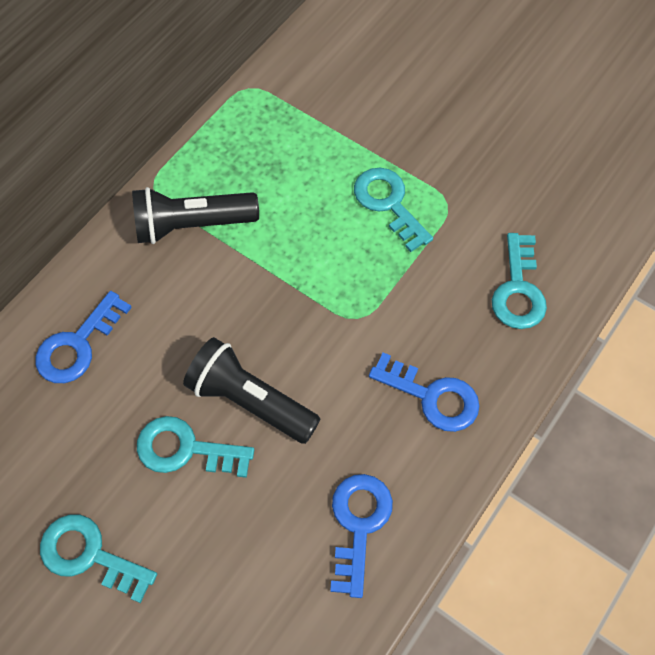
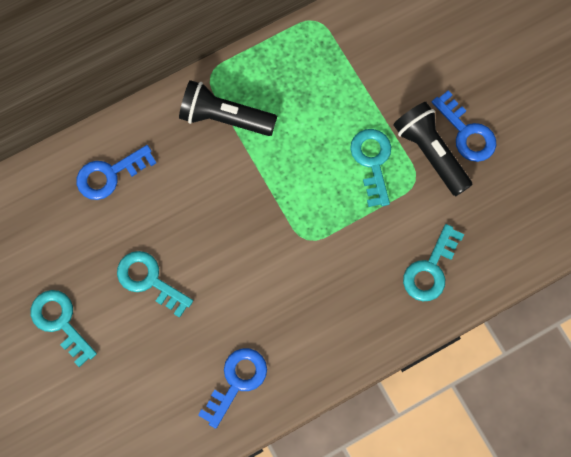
camera: 25 degrees right, 10 degrees up
black flashlight [183,337,320,444] -> black flashlight moved to [393,102,472,196]
blue key [369,353,479,432] -> blue key moved to [432,90,496,162]

